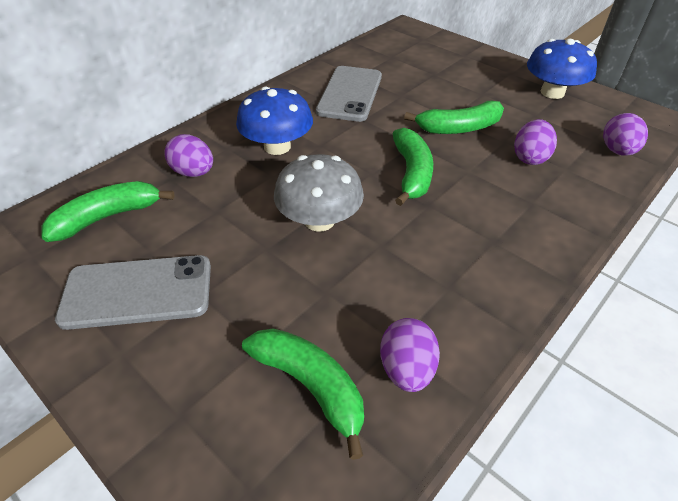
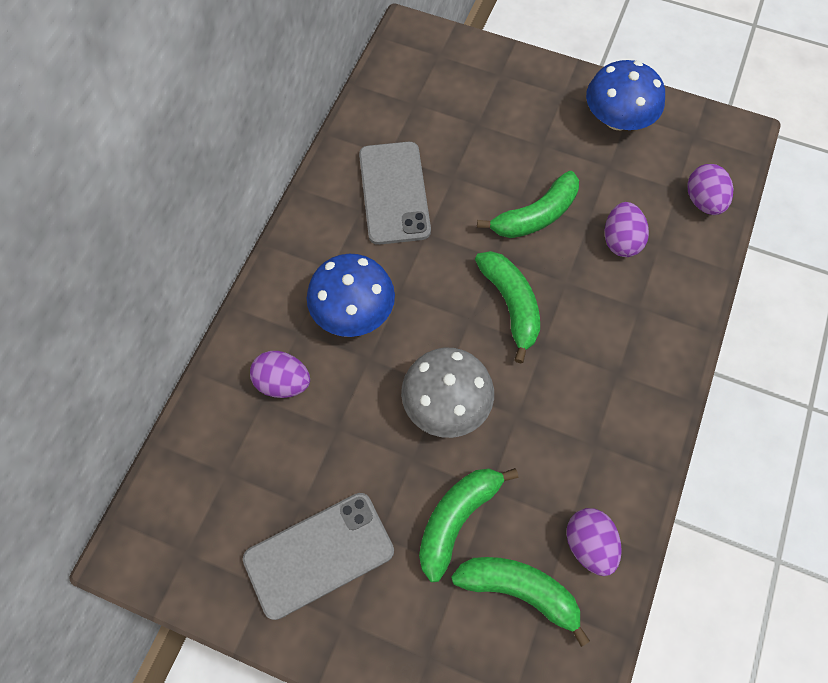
camera: 20 degrees left, 20 degrees up
green banana [42,181,175,242] -> green banana moved to [419,468,518,582]

